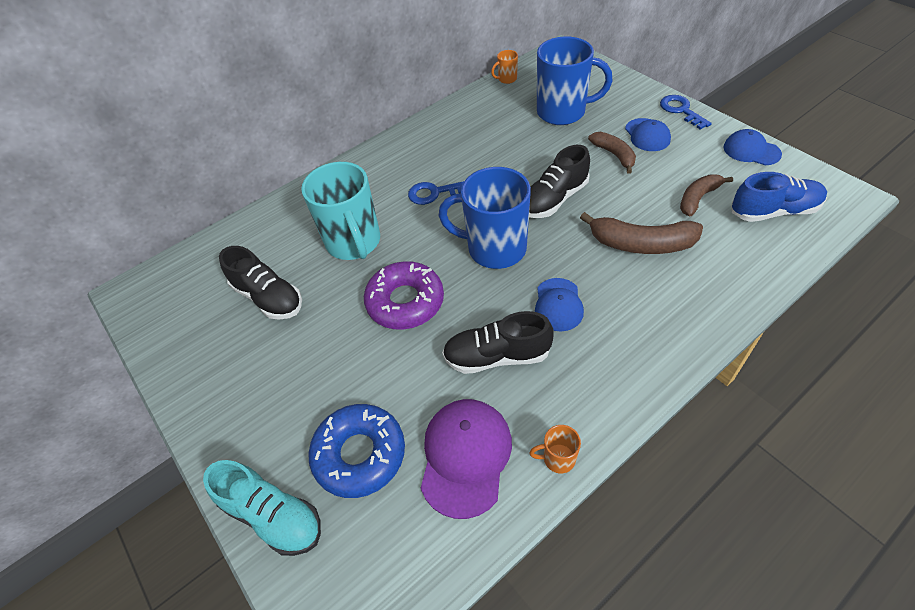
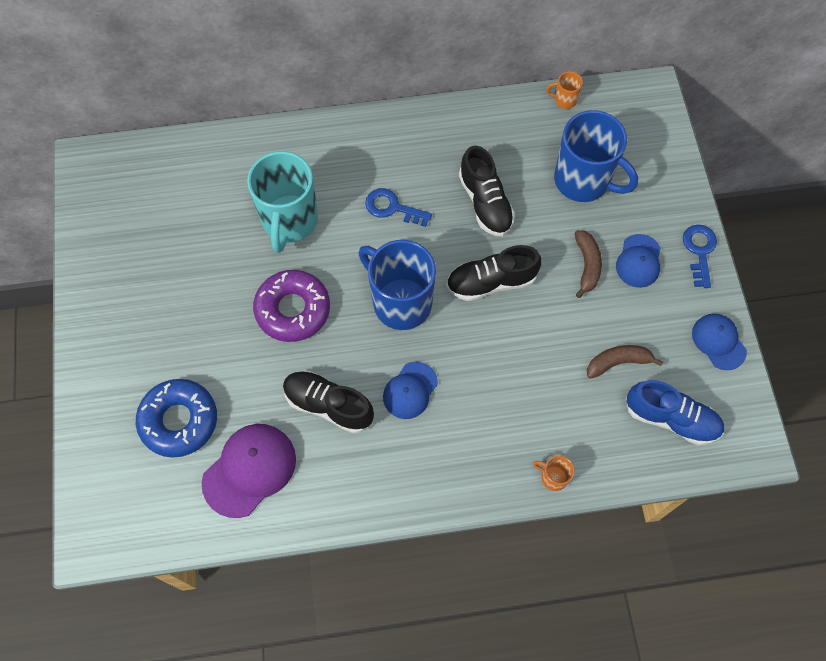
camera: 25 degrees right, 15 degrees up
turquoise shoe [203,460,321,556] -> none
black shoe [219,246,302,320] -> black shoe moved to [459,146,515,236]
orange mug [529,425,581,473] -> orange mug moved to [533,456,574,491]
brown banana [580,212,703,254] -> none

